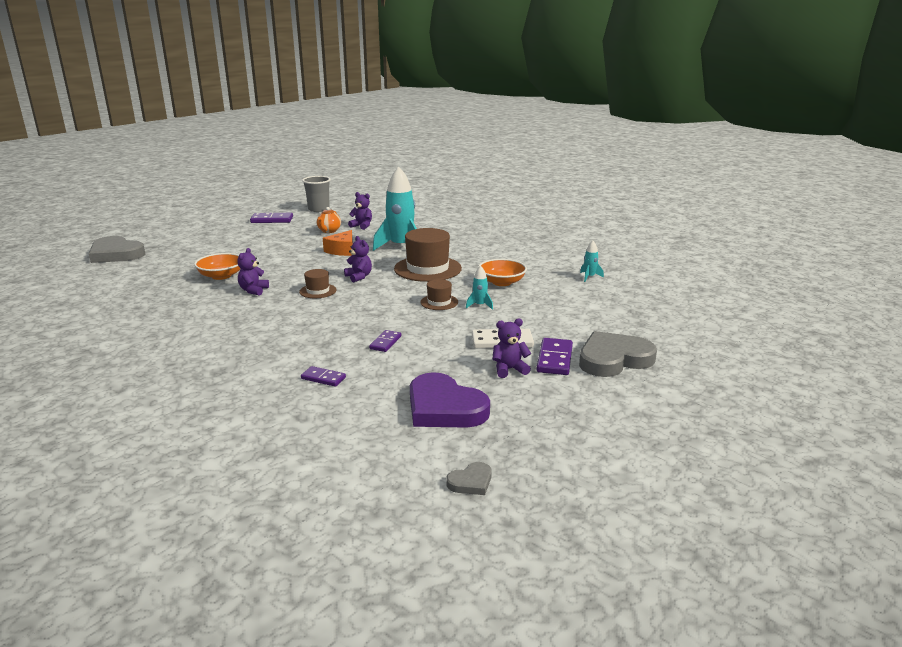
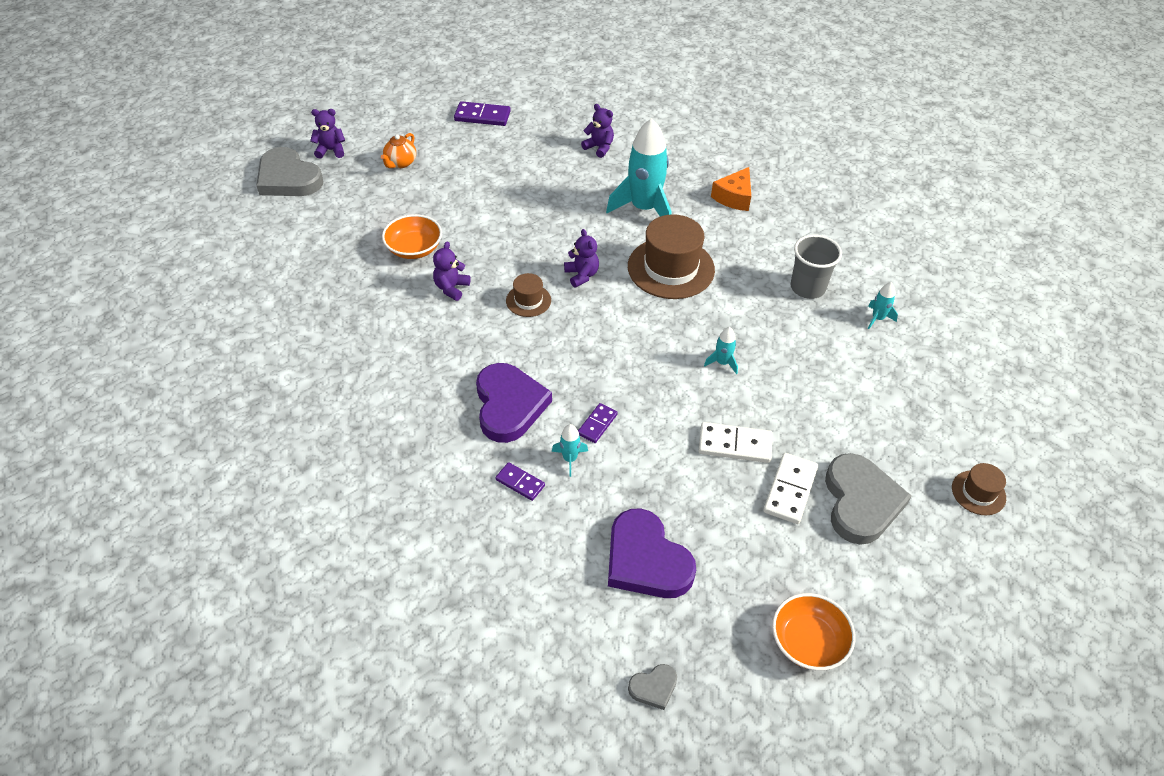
camera: 10 degrees right, 25 degrees up
grey cup [302,176,331,212] -> grey cup moved to [791,234,842,299]
orange teapot [317,207,341,233] -> orange teapot moved to [381,133,416,168]
orange cheese [323,230,353,256] -> orange cheese moved to [711,167,751,211]
brown hat [420,279,458,310] -> brown hat moved to [952,463,1006,515]
orange bowl [478,259,527,286] -> orange bowl moved to [772,593,855,671]
purple teddy bear [492,318,531,378] -> purple teddy bear moved to [310,109,345,159]
purple domino [536,338,573,375] -> white domino [763,453,818,524]
grey heart [579,331,657,377] -> grey heart turned 105 degrees clockwise [825,453,912,545]
none -> purple heart [476,363,552,443]
none -> turquoise rocket [552,424,588,477]

